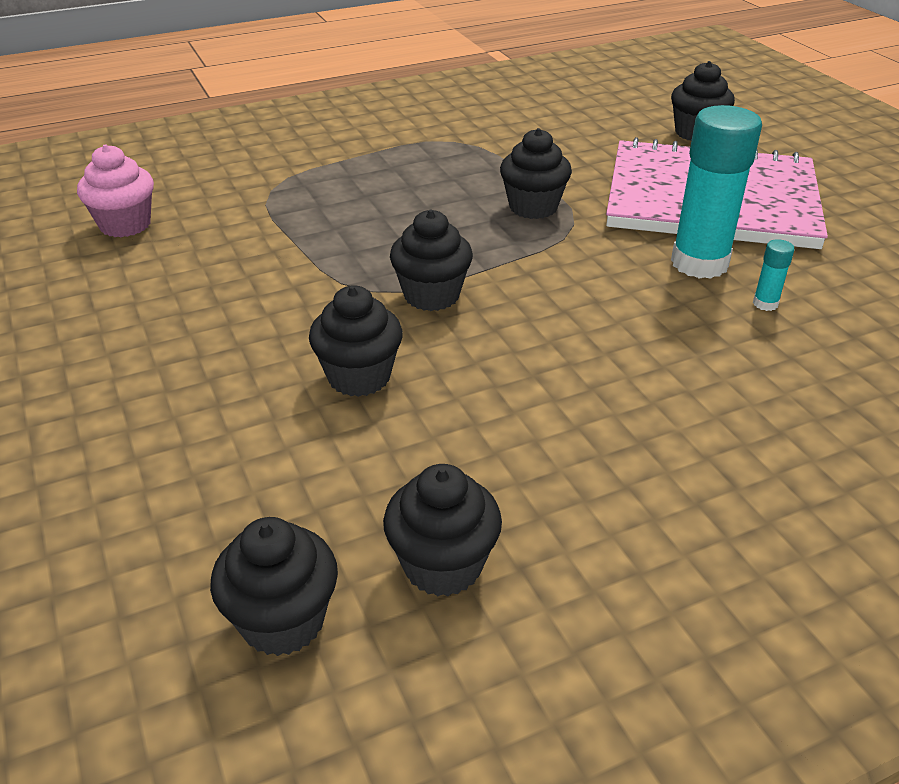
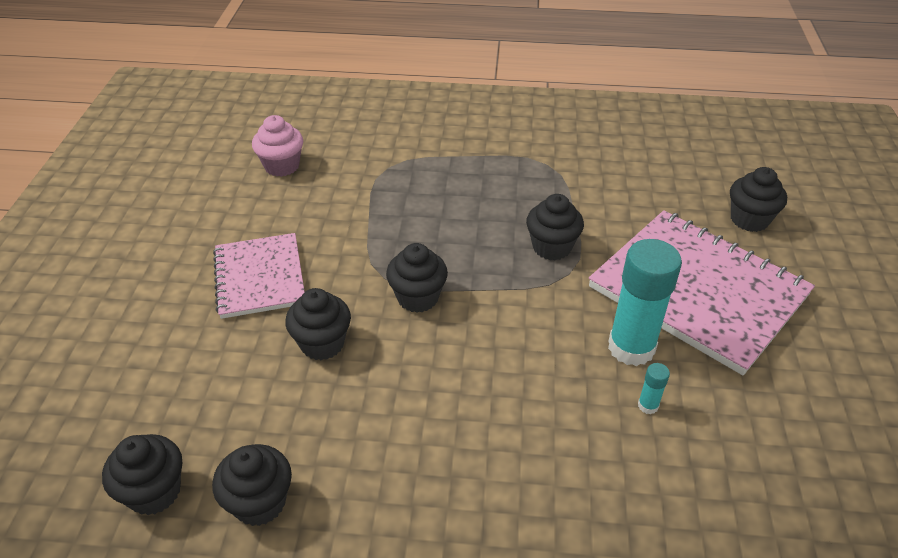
camera: 30 degrees right, 5 degrees up
none -> pink notebook [213,233,305,319]

